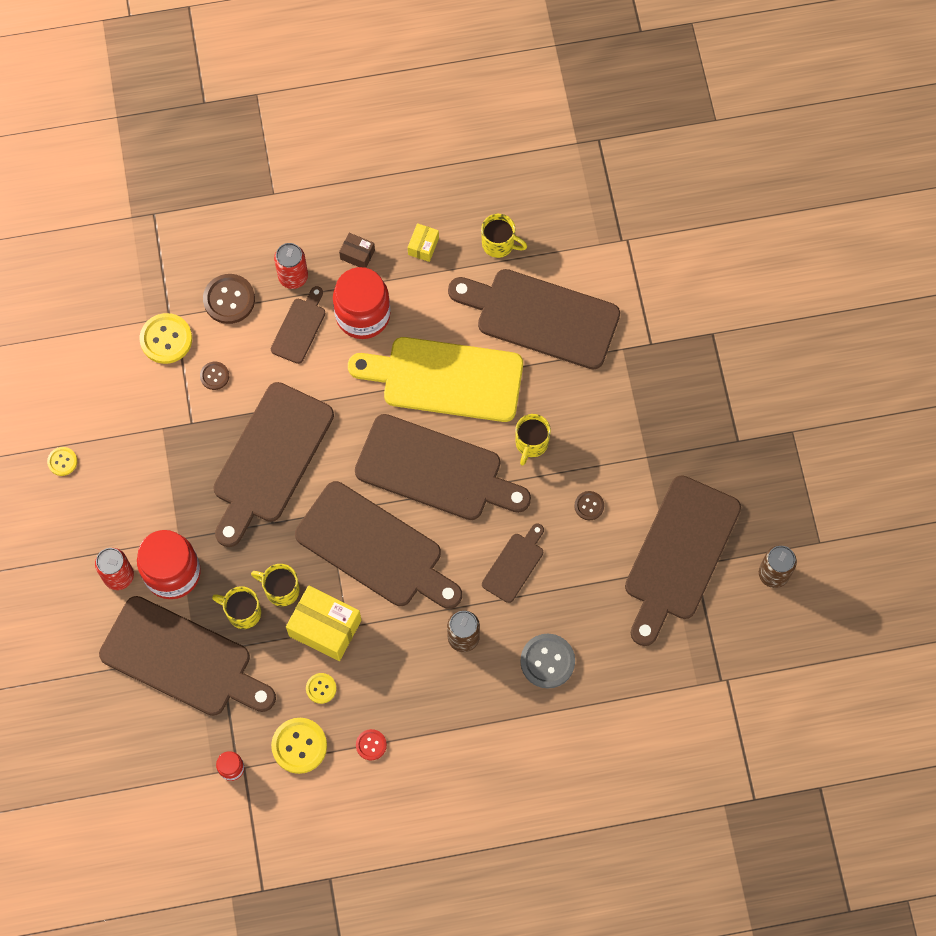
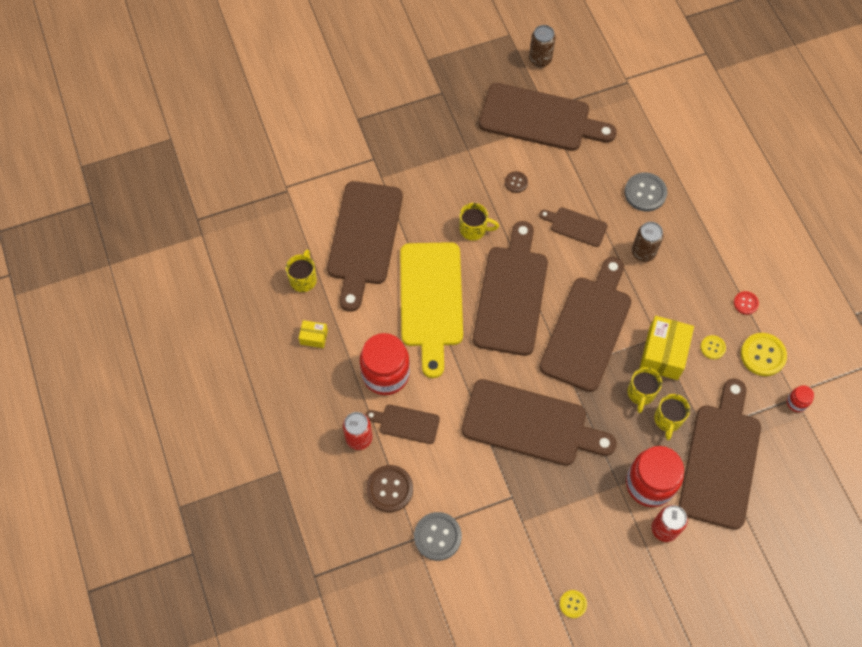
camera: 100 degrees left, 5 degrees down
yellow button [140,313,192,364] -> grey button [414,512,462,561]
brown button [200,362,229,390] -> none
brown box [339,233,375,268] -> none

